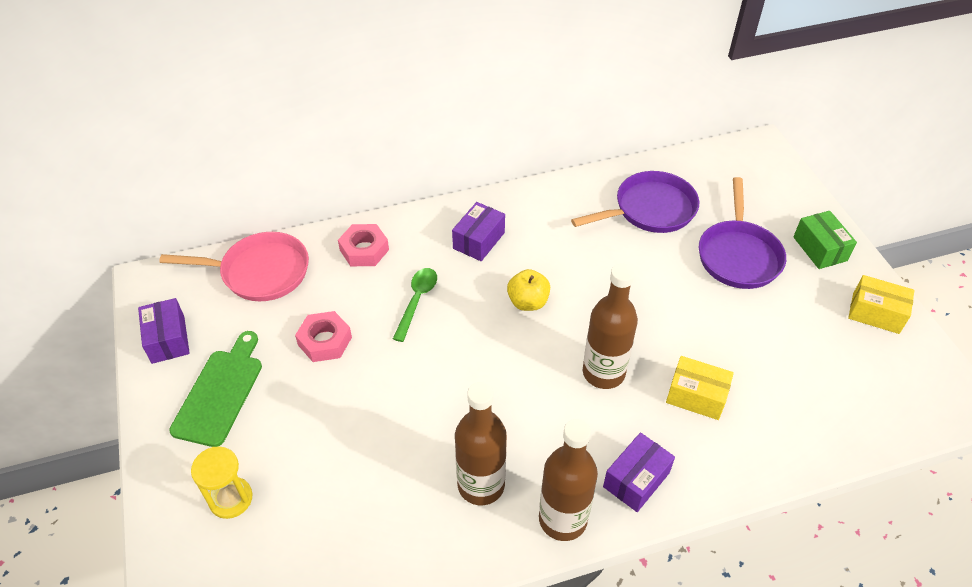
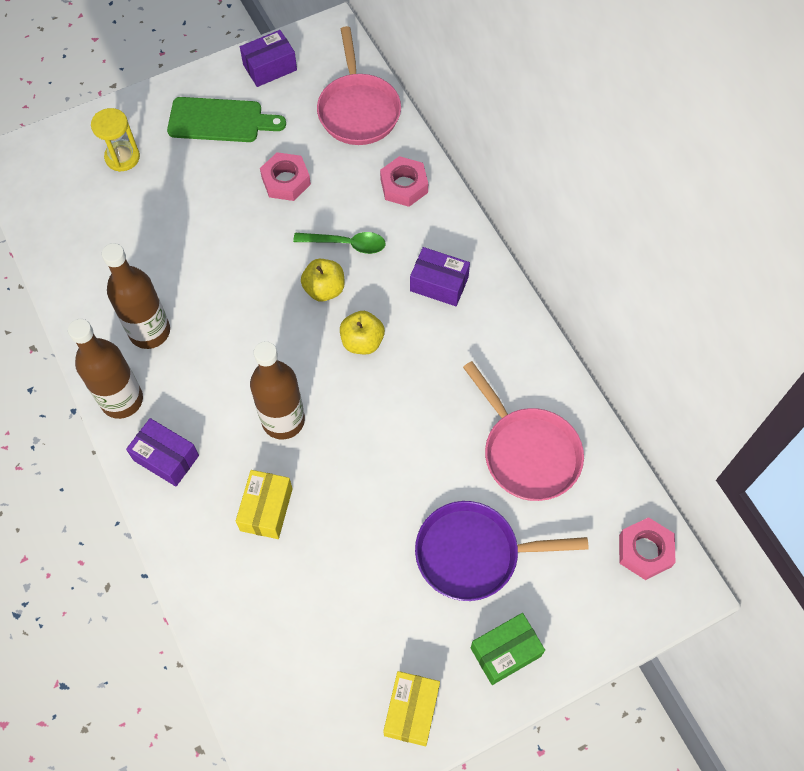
camera: 80 degrees right, 15 degrees up
purple pan [571,171,699,233] -> pink pan [463,361,584,501]
none -> yellow apple [301,259,345,302]
none -> pink nut [619,517,676,580]

